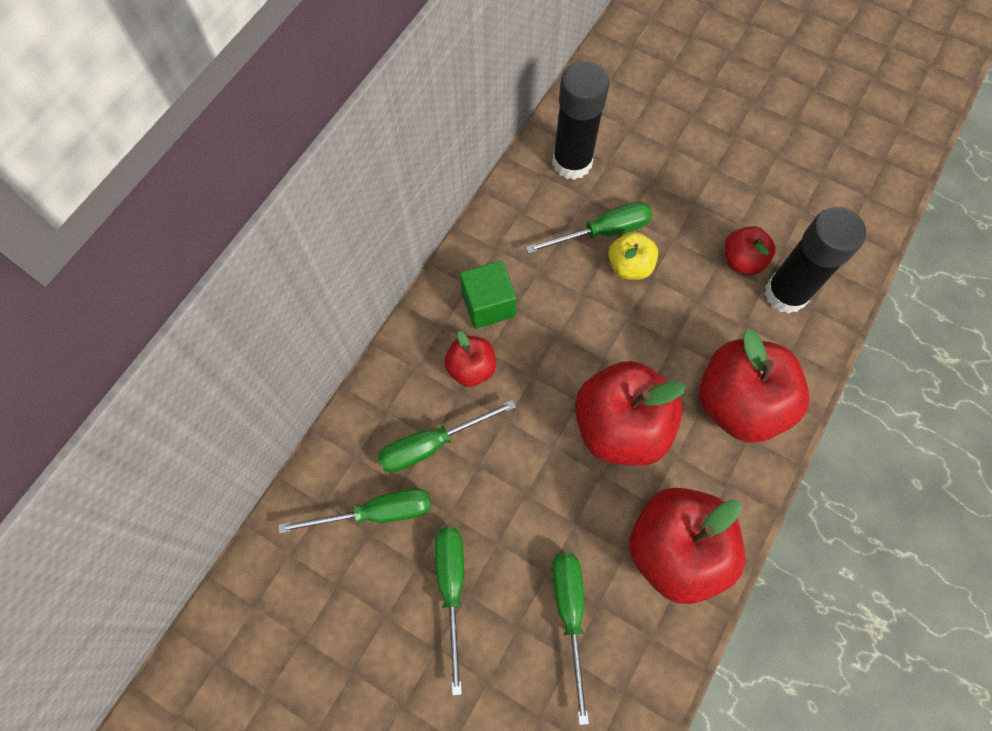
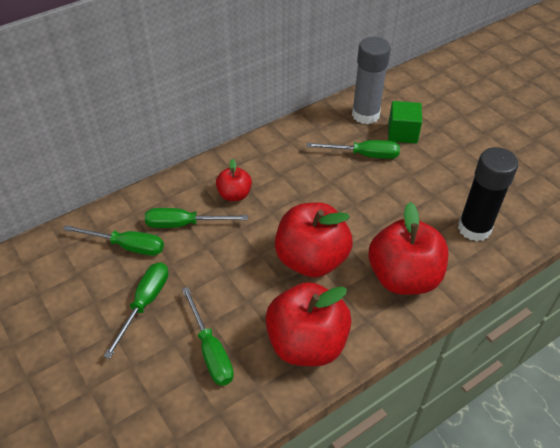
camera: 25 degrees right, 20 degrees down
green cube [460,260,517,329] -> green cube moved to [388,101,422,143]
black glue stick [552,61,609,180] -> grey glue stick [352,37,391,124]
green screwdriver [552,553,589,725] -> green screwdriver turned 135 degrees clockwise [182,287,234,386]
yellow apple [608,232,658,280] -> none
red apple [724,226,775,275] -> none

